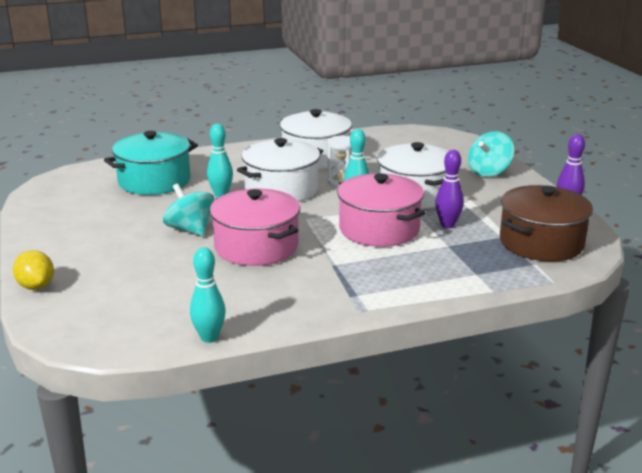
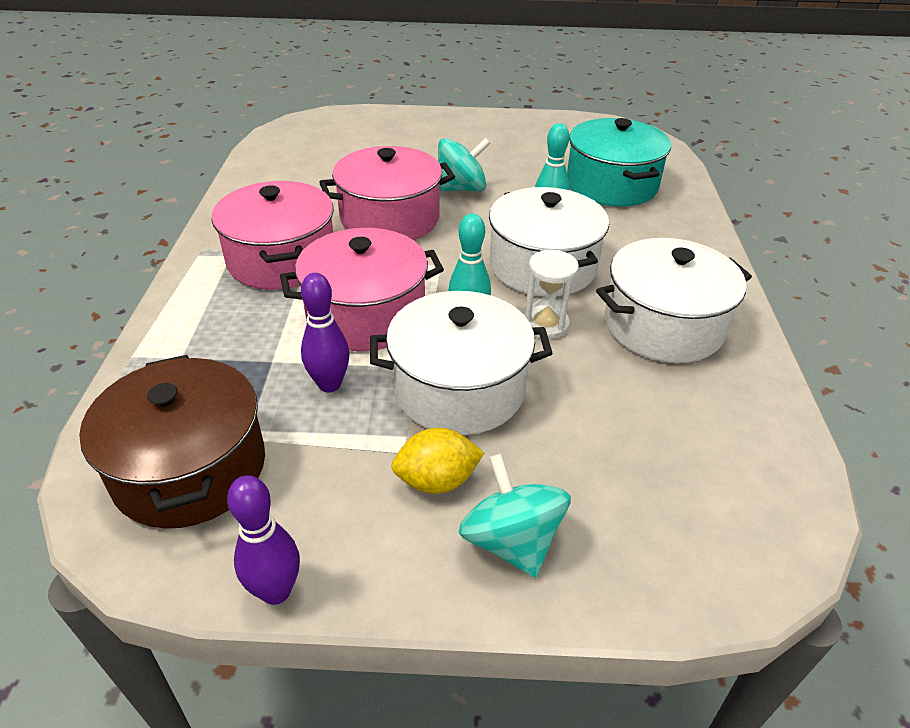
camera: 110 degrees right, 15 degrees up
yellow lemon [13,250,54,290] -> yellow lemon moved to [391,428,484,494]
turquoise bowling pin [190,247,226,343] -> none
none -> pink pot [212,181,334,290]

